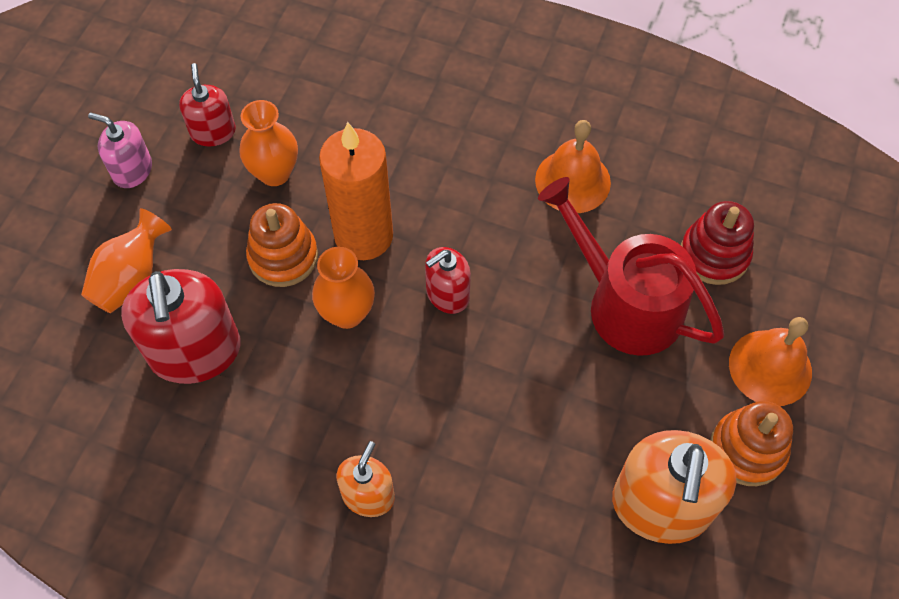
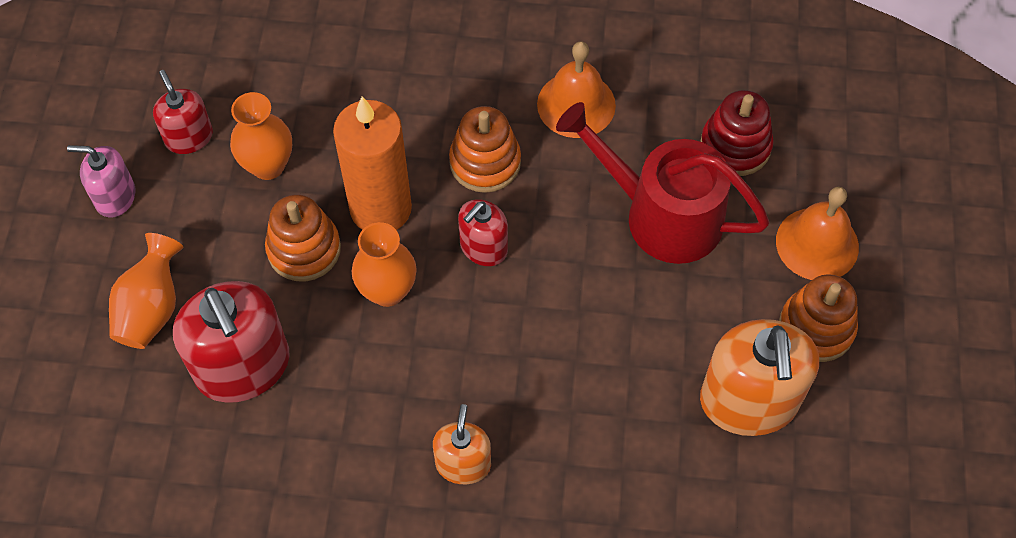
camera: 15 degrees left, 0 degrees up
none -> orange stacking toy [449,106,521,193]

